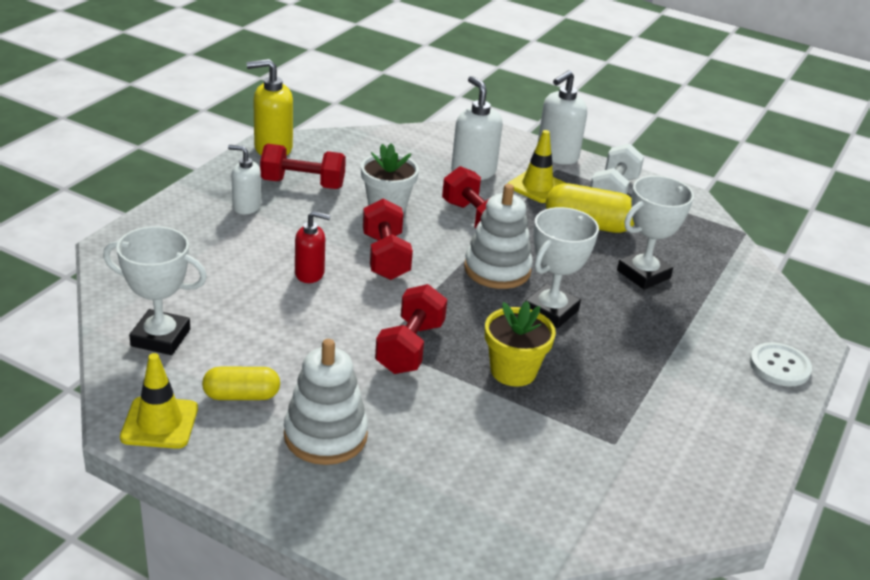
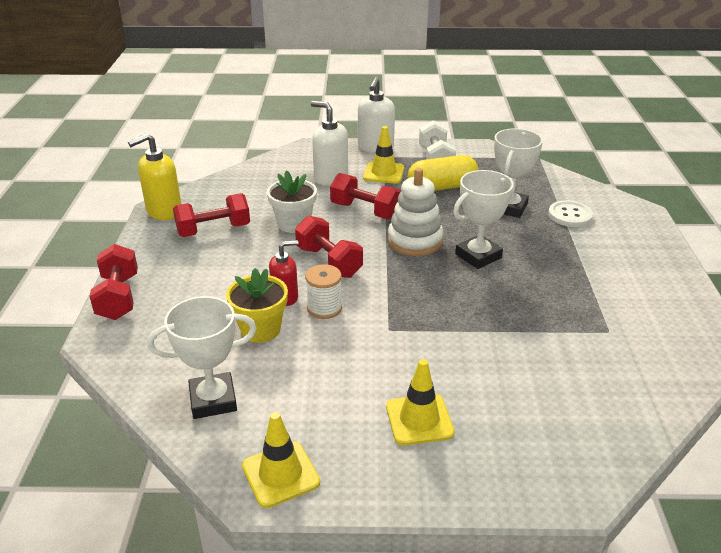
camera: 25 degrees left, 0 degrees up
yellow capsule [202,367,280,400] -> none
white soap dispenser [228,145,261,214] -> none
white stacking toy [284,339,368,465] -> yellow traffic cone [386,359,455,445]
red dumbbell [375,284,447,374] -> red dumbbell moved to [89,244,138,320]
yellow flower pot [485,301,556,387] -> yellow flower pot moved to [226,268,288,343]
white trophy [525,207,599,328] -> white trophy turned 45 degrees clockwise [453,170,515,269]
white button [750,342,812,387] -> white button moved to [548,201,593,227]
none -> white spool [305,264,342,319]

